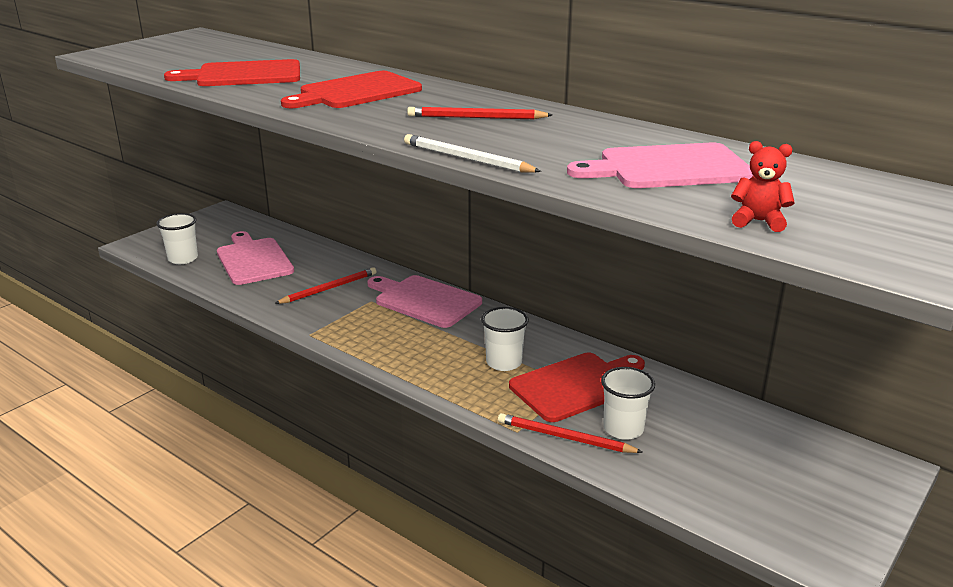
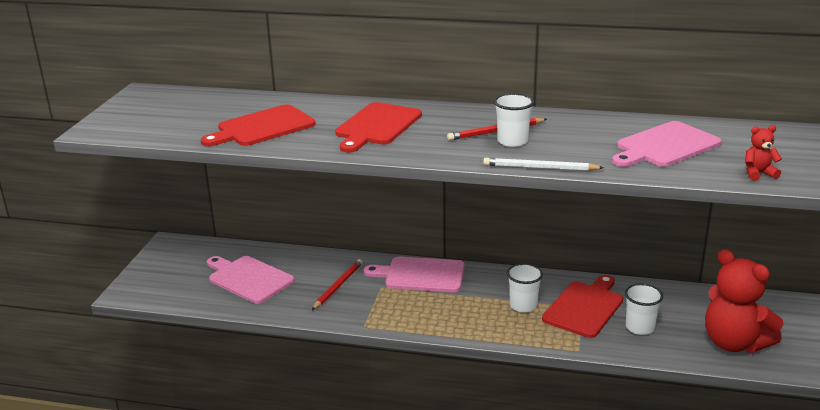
camera: 25 degrees left, 0 degrees up
white cup [157,213,198,264] -> white cup moved to [494,93,534,147]
red pencil [498,413,643,453] -> none
none -> red teddy bear [705,249,783,353]

